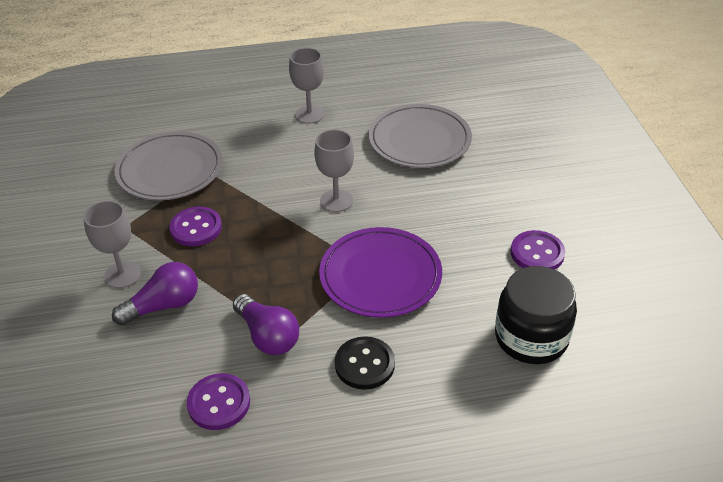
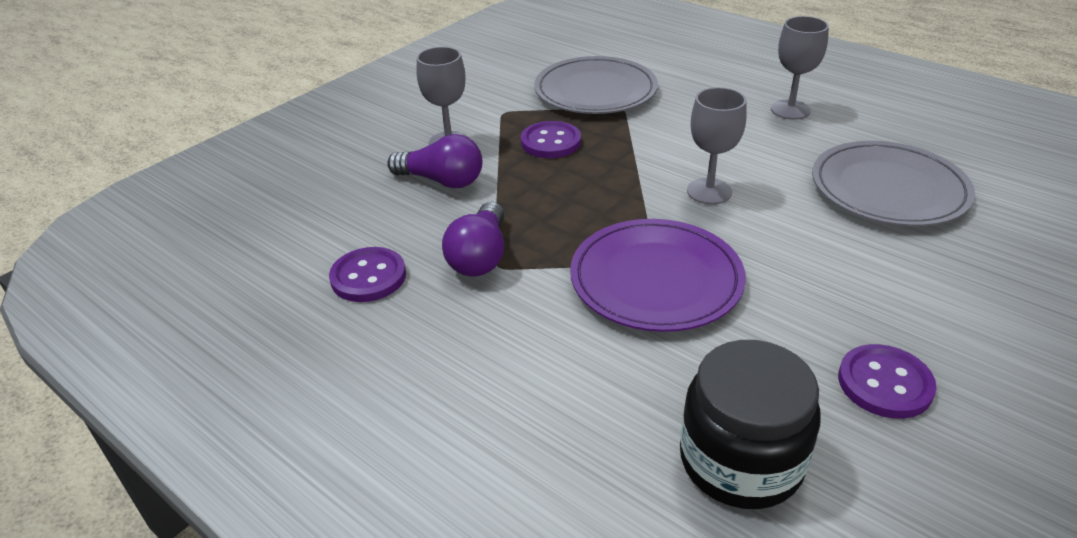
camera: 50 degrees right, 5 degrees down
black button [335,336,395,390] -> none

